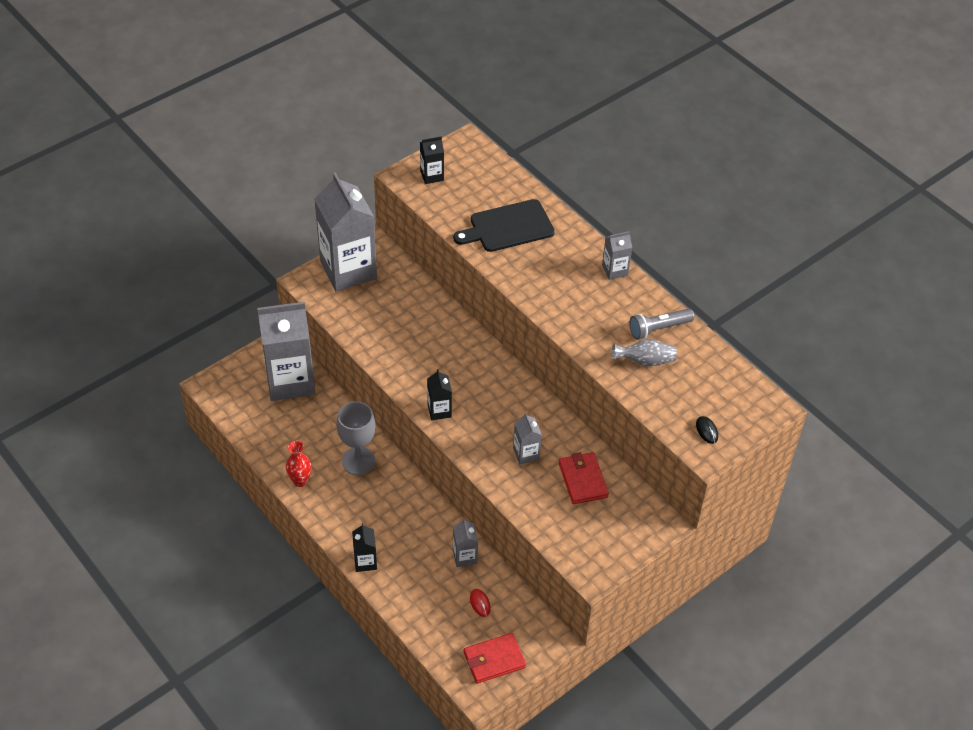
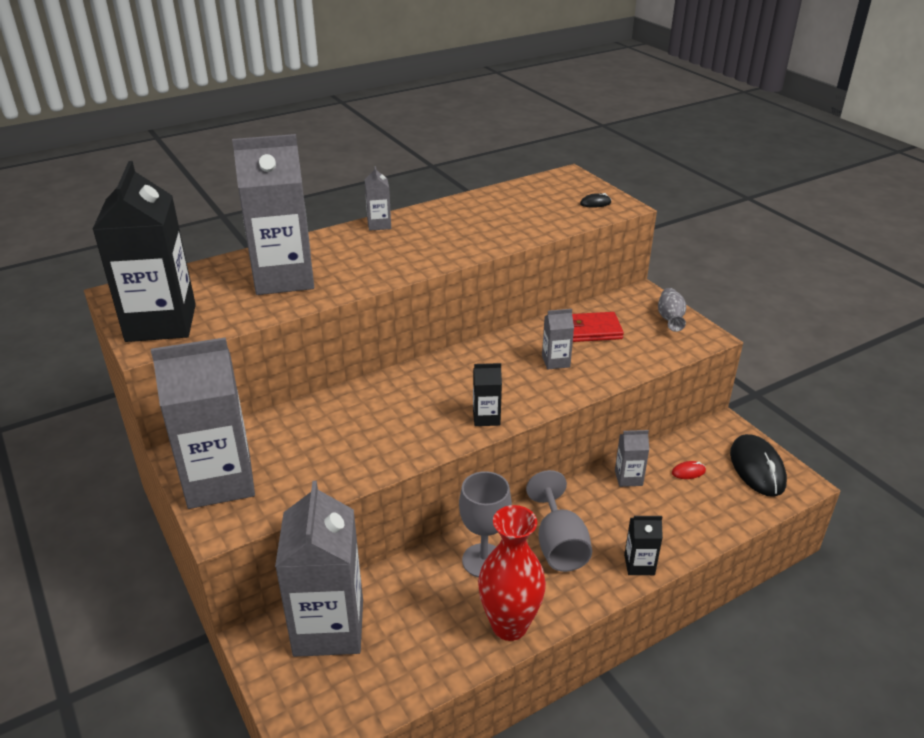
camera: 80 degrees left, 15 degrees down
red vase [286,441,312,487] -> red vase [478,505,546,641], size x1.81
black carton [420,136,444,184] -> black carton [93,161,196,342], size x2.29
black cutting board [453,199,555,252] -> grey carton [232,134,314,295]
red wallet [463,633,526,684] -> black mouse [730,434,787,497]
grey vase [612,339,677,366] -> grey vase moved to [658,288,686,332]
grey flashlight [629,309,694,340] -> none
none -> grey goblet [526,470,592,572]

